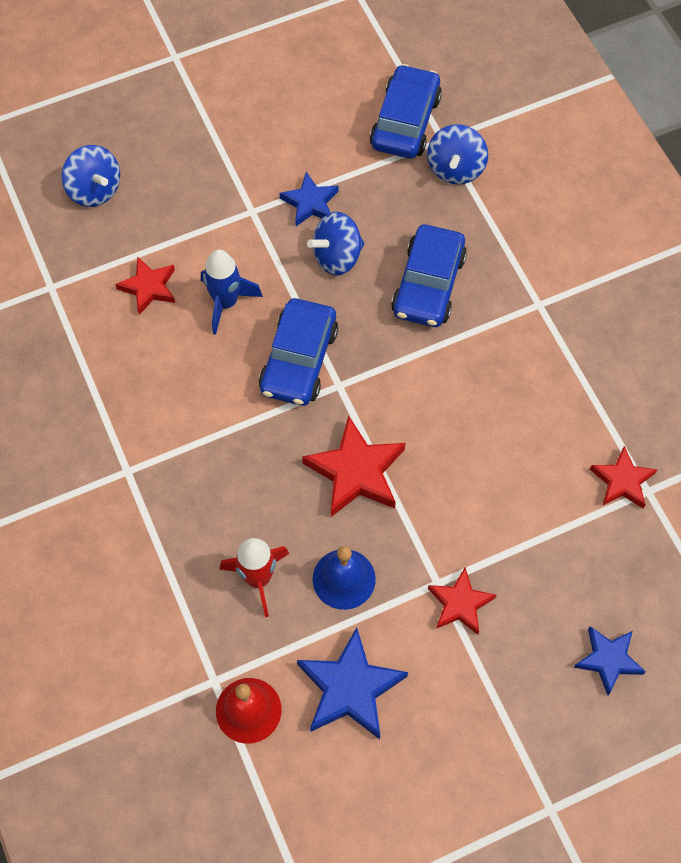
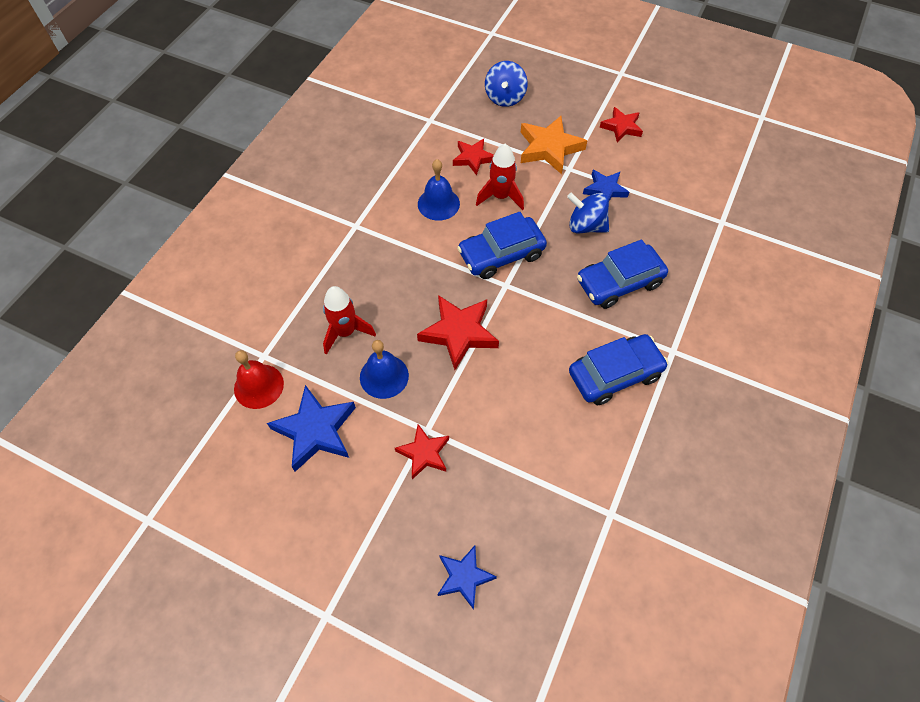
camera: 50 degrees right, 5 degrees down
blue rocket [201,250,263,335] -> red rocket [476,144,524,210]
blue car [370,64,442,159] -> blue car moved to [569,334,668,405]
blue spinning top [427,124,488,185] -> none
red star [590,446,658,508] -> red star moved to [600,107,643,142]
none -> blue bell [418,159,460,221]
none -> orange star [521,116,587,174]

